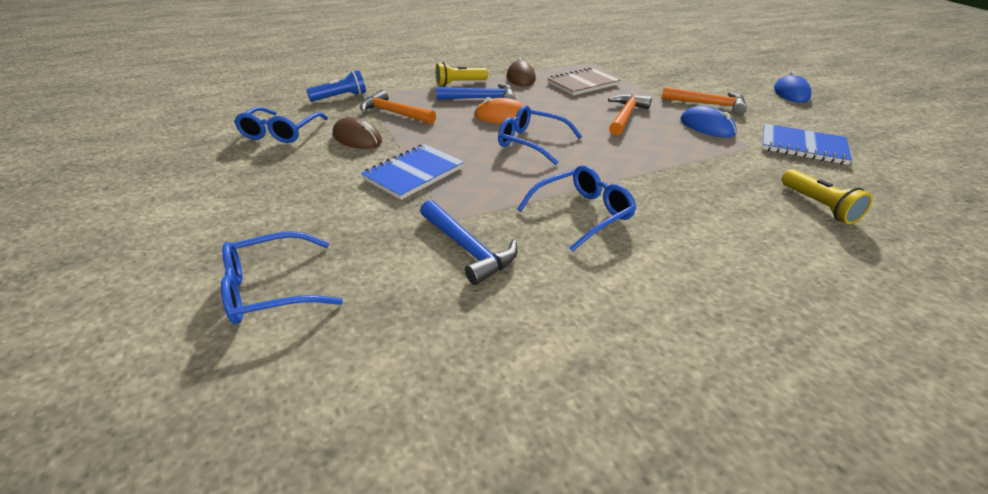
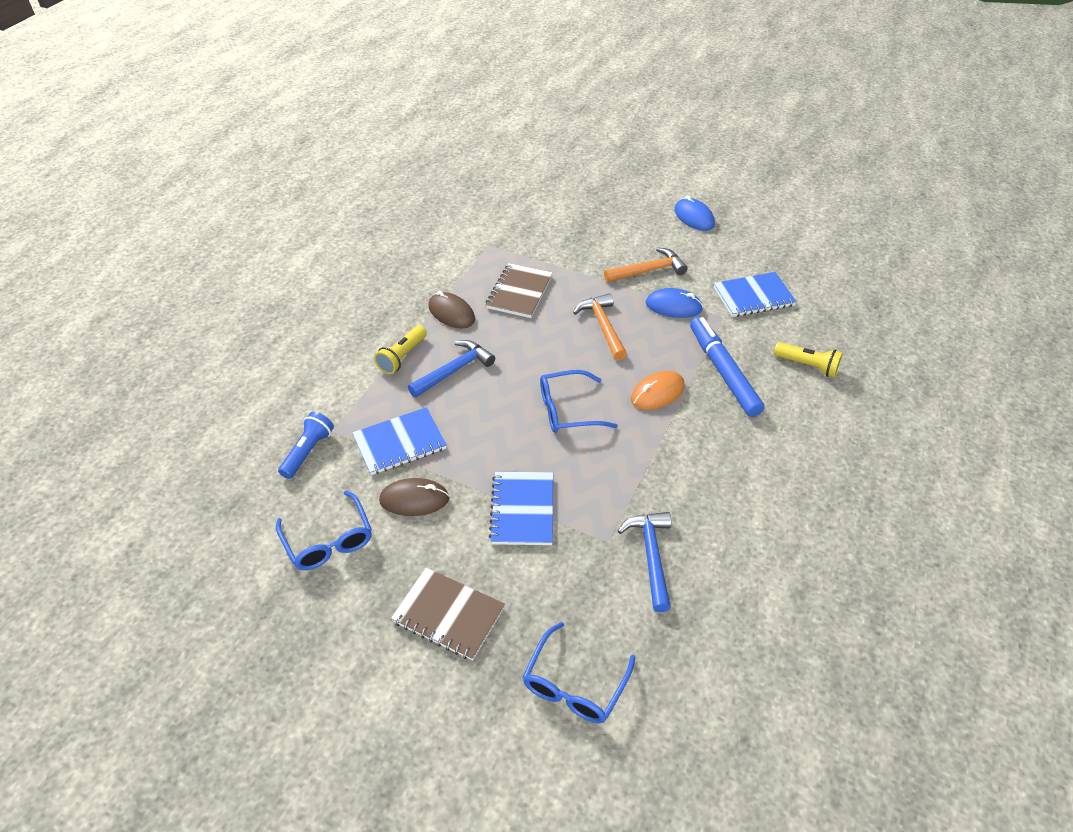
camera: 40 degrees left, 10 degrees up
orange hammer [360,90,436,124] -> blue notebook [352,407,447,475]
blue hammer [420,200,518,285] -> blue hammer turned 105 degrees counterclockwise [618,512,671,612]
orange mouse [474,97,524,124] -> orange mouse moved to [631,371,685,410]
blue glasses [517,165,636,252] -> none
none -> brown notebook [391,568,505,661]
none -> blue marker [690,317,764,417]

